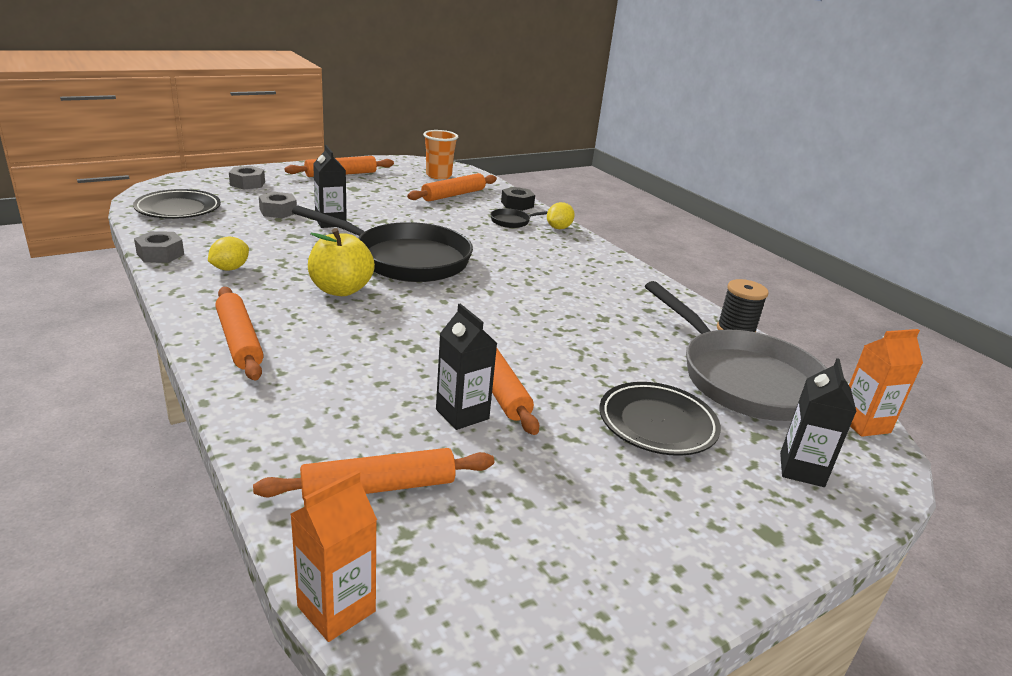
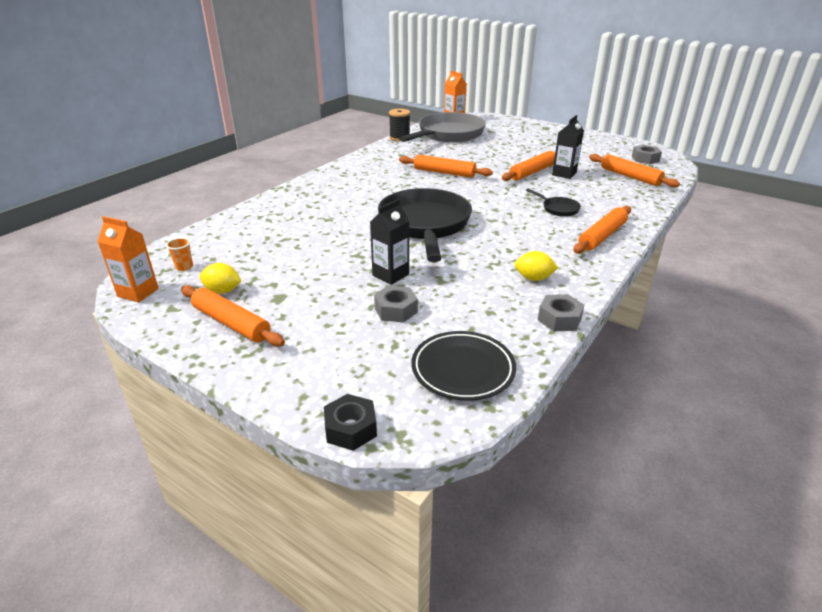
camera: 110 degrees left, 5 degrees up
grey nut [229,166,265,190] -> grey nut moved to [632,145,662,164]
orange carton [290,470,377,642] -> orange carton moved to [97,216,159,303]
yellow apple [308,228,375,296] -> none
orange rolling pin [407,173,497,202] -> orange rolling pin moved to [399,154,493,178]
orange cup [423,130,458,179] -> orange cup [166,238,193,271], size x0.53
black pan [490,208,548,228] -> black pan moved to [526,188,581,217]
black nut [501,187,535,211] -> black nut moved to [324,394,377,451]
yellow lemon [547,202,575,229] -> yellow lemon moved to [199,263,241,294]
black plate [599,382,721,456] -> none
black carton [780,358,857,487] -> none

